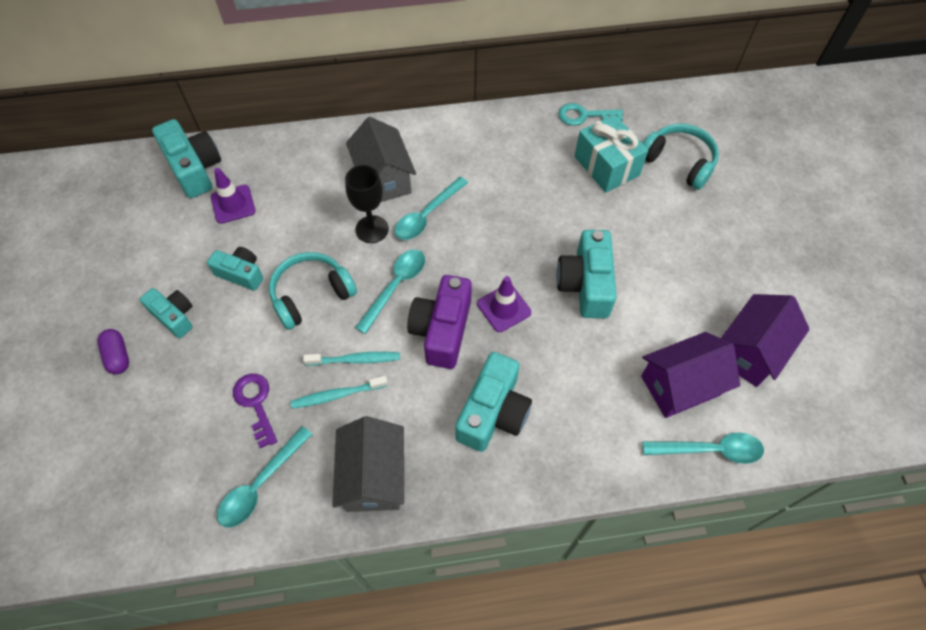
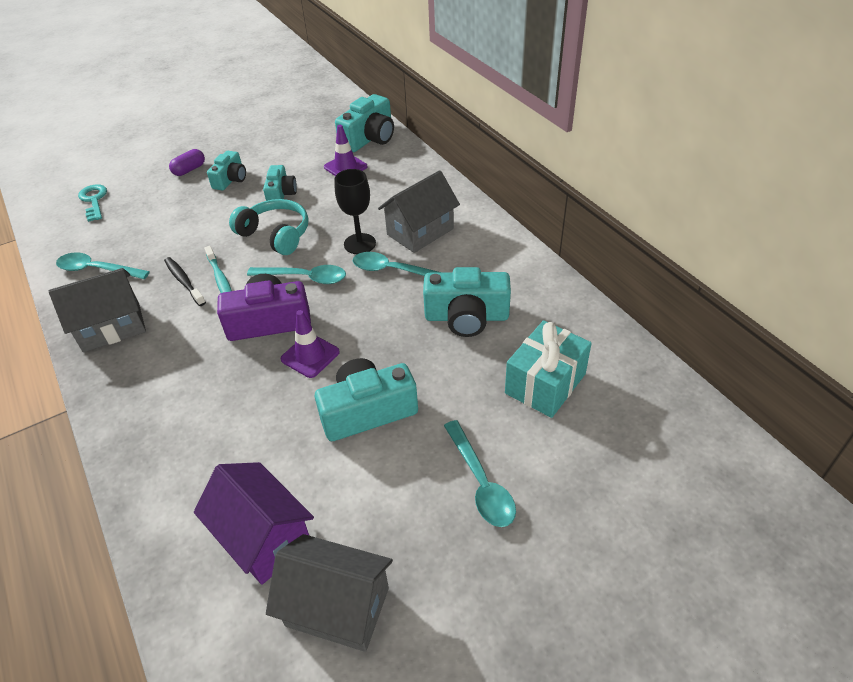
camera: 70 degrees right, 15 degrees down
purple key [233,374,277,448] -> none
turquoise toothbrush [291,376,388,409] -> black toothbrush [164,257,206,306]
turquoise camera [455,352,532,452] -> turquoise camera moved to [423,267,511,337]
turquoise key [558,103,623,126] -> turquoise key moved to [78,184,107,222]
turquoise spoon [642,433,764,464] -> turquoise spoon moved to [444,420,516,527]
turquoise headphones [643,124,719,190] -> none
purple house [721,294,810,387] -> grey house [266,534,393,652]

